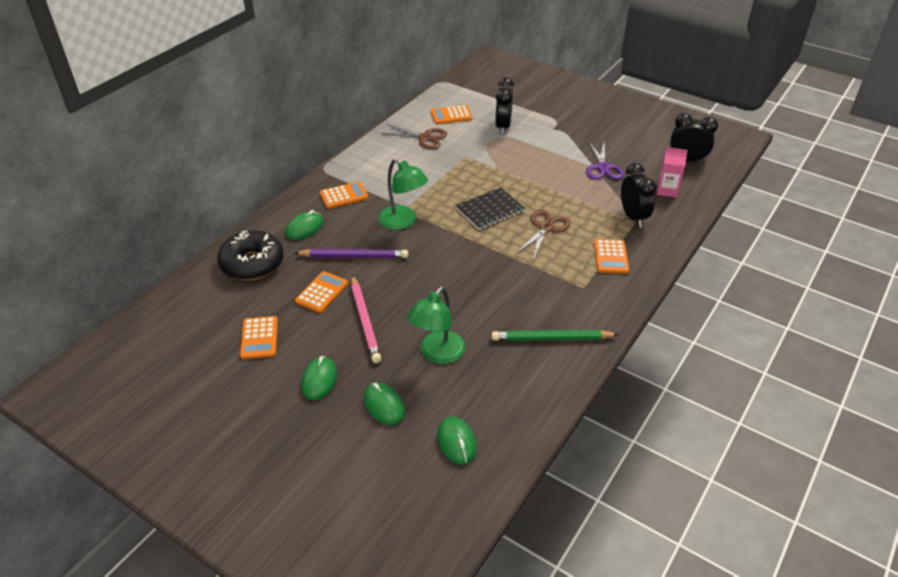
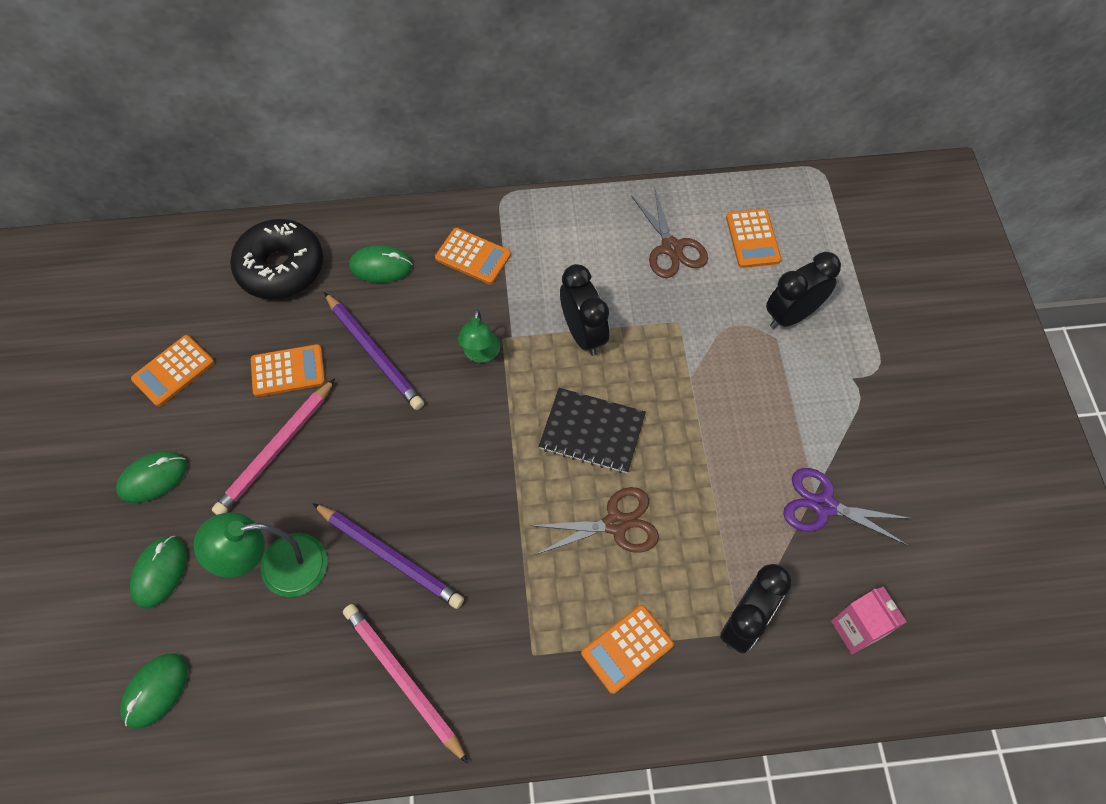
camera: 50 degrees right, 20 degrees up
green lamp [378,158,428,230] -> green lamp [458,310,500,363], size x0.63
orange calculator [431,105,472,124] -> orange calculator turned 135 degrees counterclockwise [726,209,781,268]
green pencil [492,330,619,341] -> pink pencil [343,604,469,764]
purple scissors [586,142,624,179] -> purple scissors turned 60 degrees clockwise [783,468,912,545]
black clock [670,113,718,163] -> black clock moved to [560,264,609,356]
none -> purple pencil [312,503,464,609]

